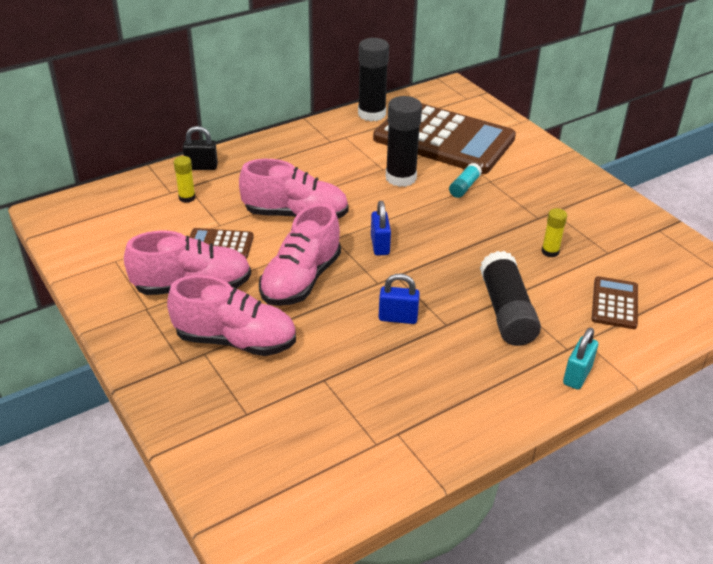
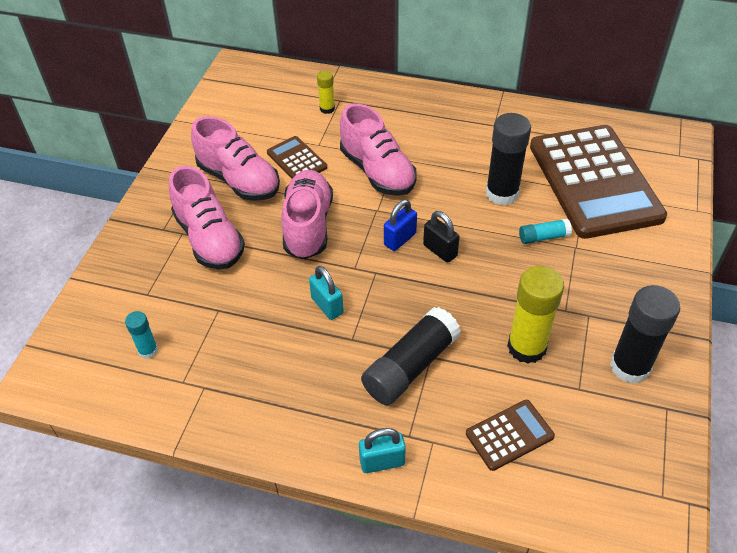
camera: 50 degrees right, 10 degrees up
black padlock [183,126,218,170] -> black padlock moved to [423,211,460,263]
pink shoe [259,204,341,306] -> pink shoe turned 105 degrees clockwise [281,170,333,259]
black glue stick [358,38,389,121] -> black glue stick moved to [610,285,680,384]
blue padlock [379,274,420,324] -> turquoise padlock [309,266,344,320]
yellow glue stick [541,208,567,257] -> yellow glue stick [507,266,564,364], size x1.95
none -> turquoise glue stick [125,311,158,359]

